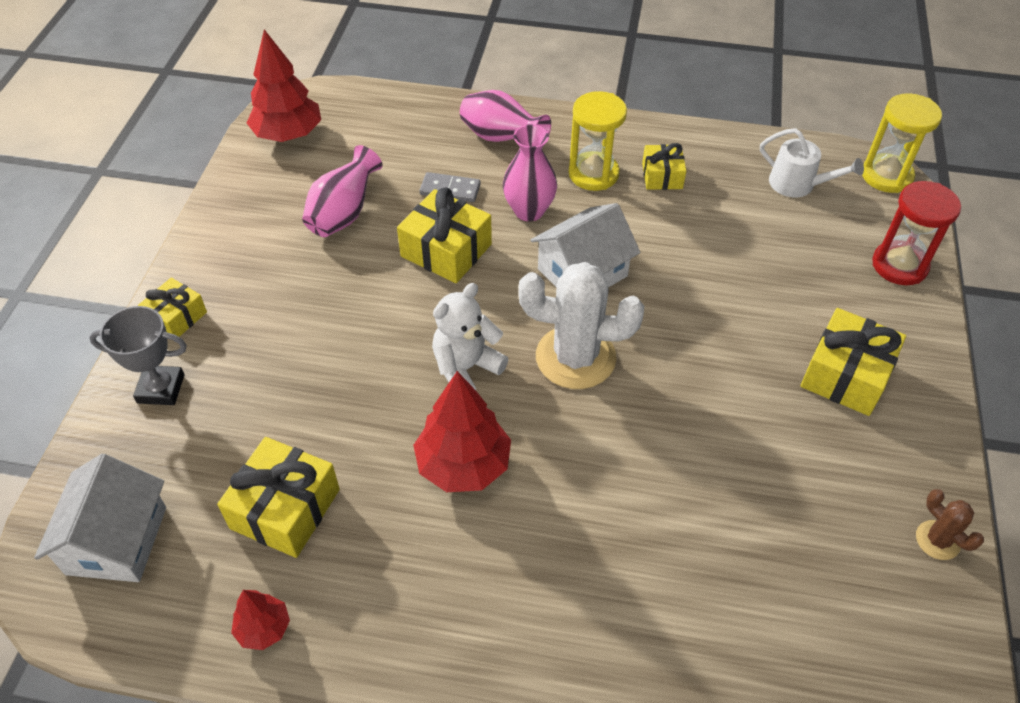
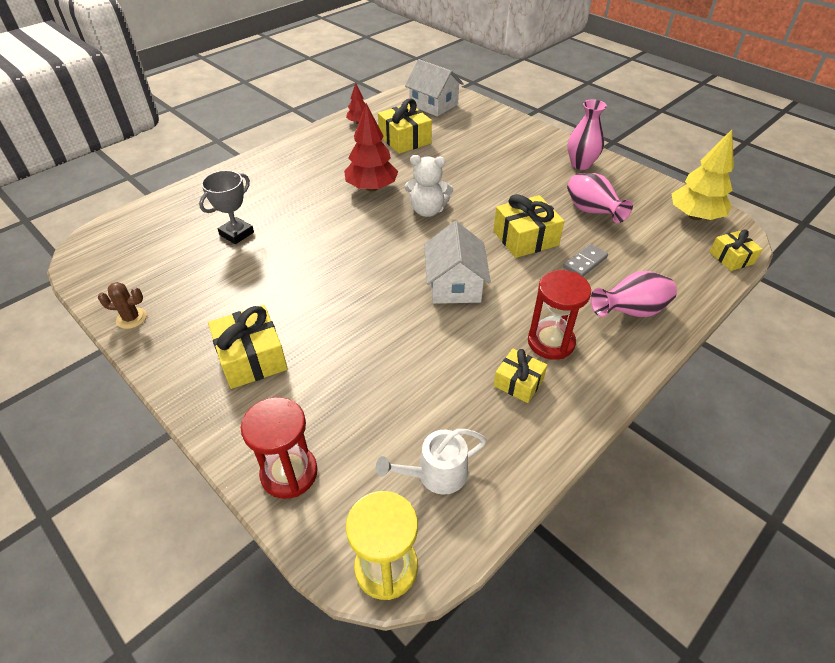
camera: 125 degrees right, 5 degrees down
grey trophy [89,306,187,405] -> grey trophy moved to [199,170,254,244]
yellow gift [138,278,207,337] -> yellow gift moved to [710,230,763,271]
red tree [247,29,321,142] -> yellow tree [671,130,734,220]
white teddy bear [432,283,508,390] -> white teddy bear turned 105 degrees clockwise [404,155,453,217]
pink vase [503,124,557,221] -> pink vase moved to [568,99,607,170]
white cactus [518,262,644,389] -> none
yellow hourglass [569,91,627,191] -> red hourglass [528,270,591,360]

